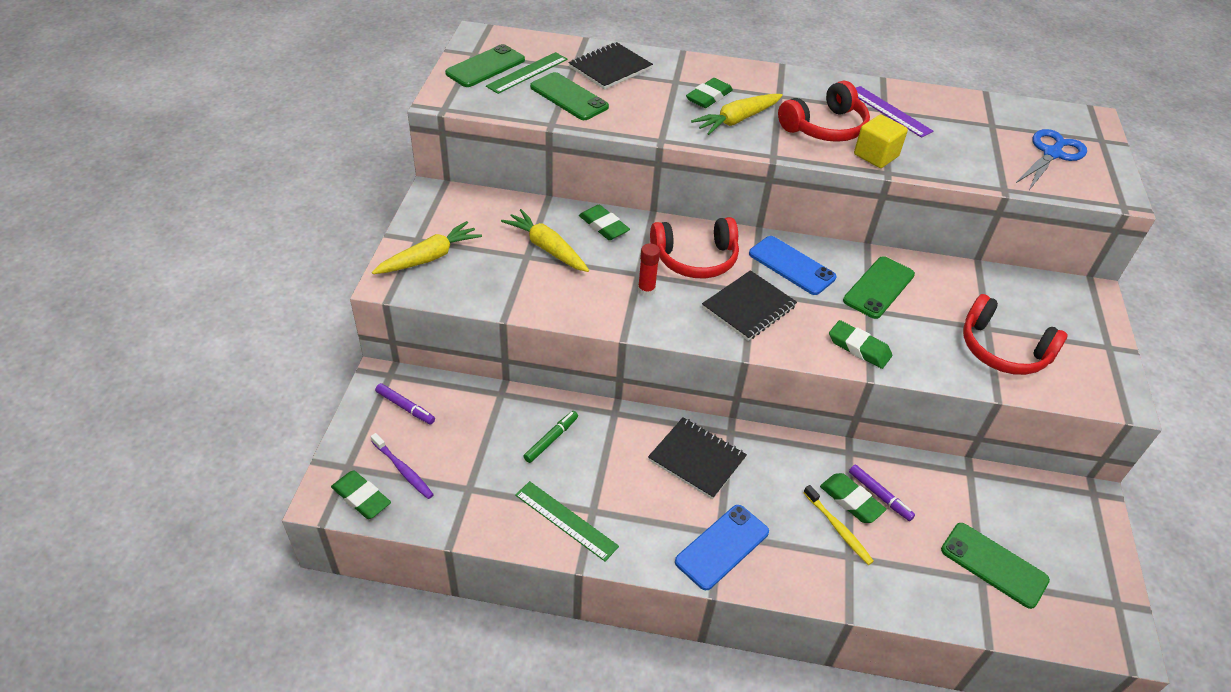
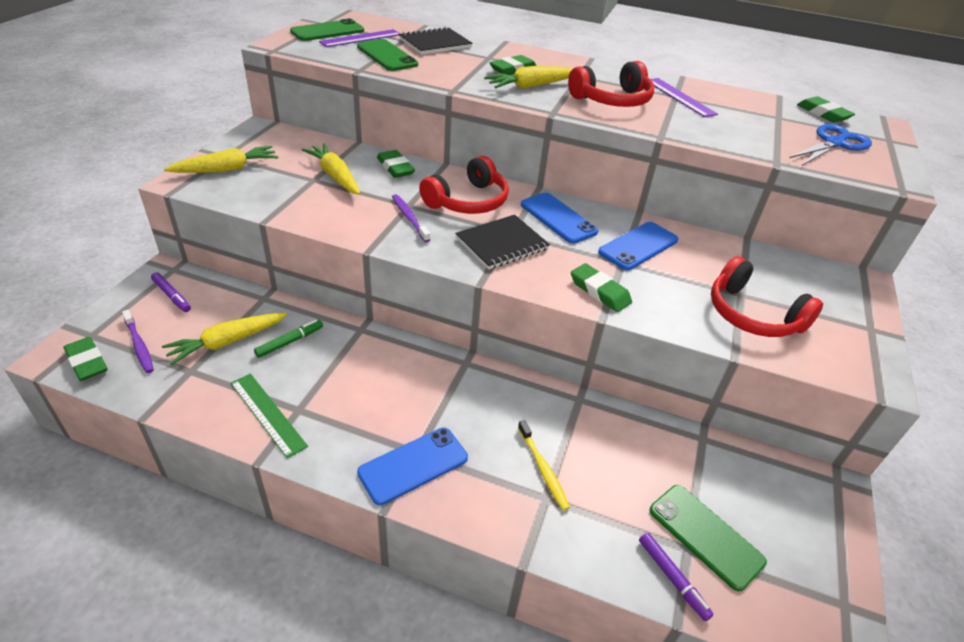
camera: 10 degrees right, 5 degrees down
green ruler [486,52,568,94] -> purple ruler [319,29,400,47]
red glue stick [638,243,660,297] -> purple toothbrush [392,194,430,242]
black notebook [648,417,747,499] -> none
red headphones [650,217,739,278] -> red headphones turned 45 degrees counterclockwise [419,156,509,214]
green eraser [820,473,886,523] -> green eraser moved to [797,96,855,123]
green phone [843,256,915,319] -> blue phone [598,222,678,270]
purple marker [849,464,915,521] -> purple marker moved to [639,533,714,621]
yellow cube [854,115,908,168] -> none
none -> yellow carrot [162,313,287,365]

